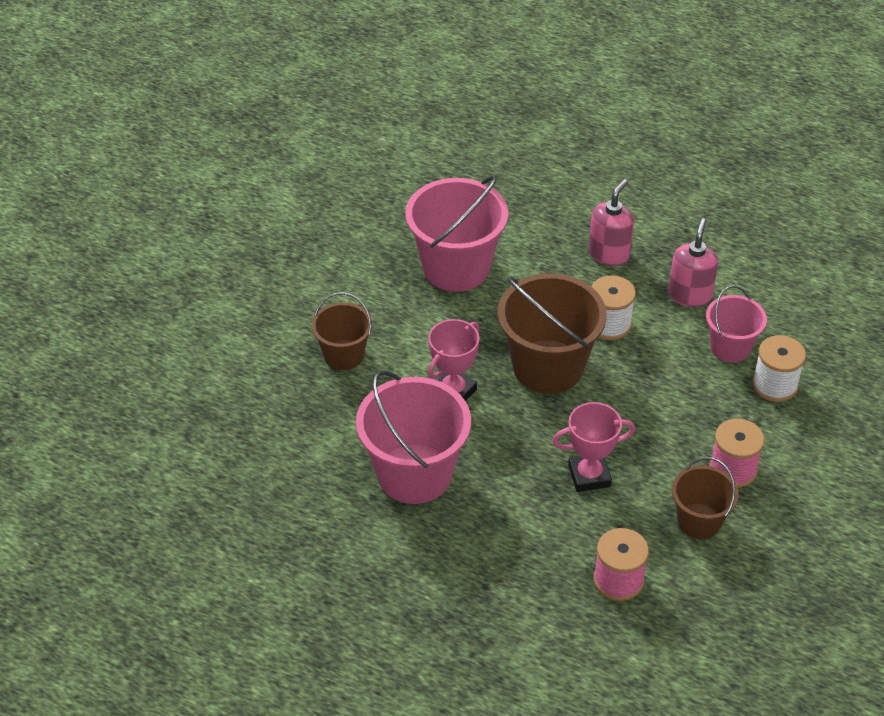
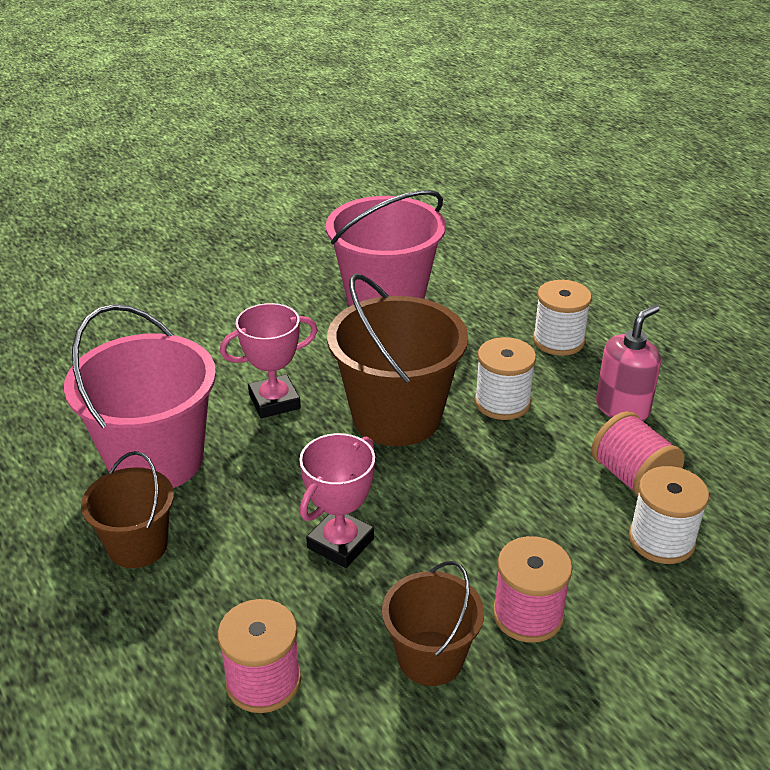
camera: 30 degrees right, 10 degrees down
brown bucket [312,292,372,370] -> brown bucket moved to [81,451,174,568]
pink trophy [552,402,635,492] -> pink trophy turned 75 degrees counterclockwise [299,433,375,568]
pink soap dispenser [588,179,634,266] -> white spool [533,280,592,356]
pink bucket [706,285,767,363] -> pink spool [591,411,684,497]

